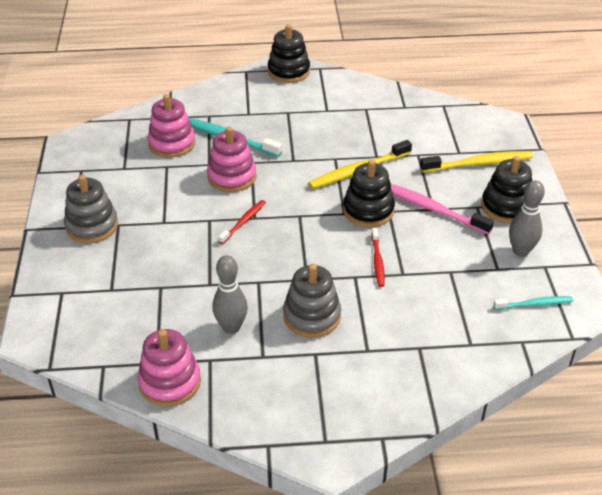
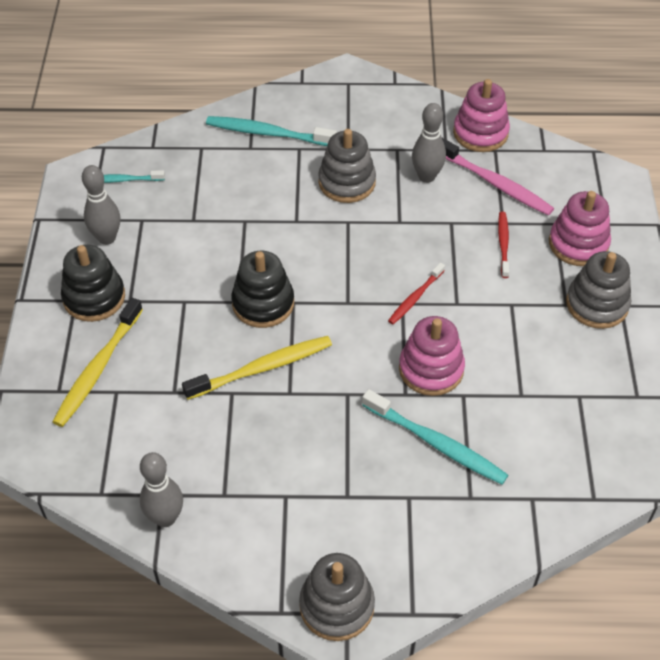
camera: 175 degrees left, 10 degrees up
pink stacking toy [148,94,196,158] -> pink stacking toy moved to [549,191,611,266]
black stacking toy [268,24,310,83] -> grey stacking toy [299,553,375,641]
red toothbrush [371,228,385,287] -> red toothbrush moved to [498,212,509,278]
pink toothbrush [391,184,494,234] -> pink toothbrush moved to [442,138,554,216]
yellow toothbrush [420,151,533,173] -> yellow toothbrush turned 60 degrees counterclockwise [53,298,143,427]
none -> grey bowling pin [140,452,183,527]
none -> turquoise toothbrush [206,116,337,146]

